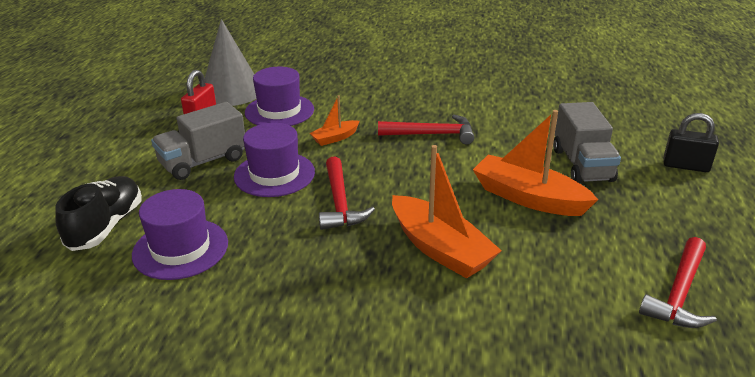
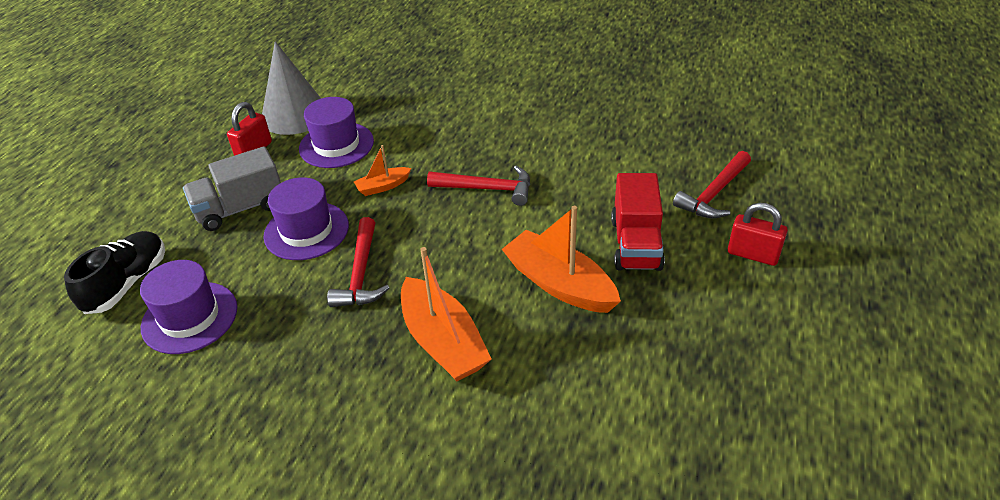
camera: 10 degrees right, 10 degrees up
grey truck [553,102,621,183] -> red truck [611,173,665,271]
red hammer [639,237,717,328] -> red hammer moved to [673,151,751,219]
black padlock [663,113,719,172] -> red padlock [728,203,788,266]

